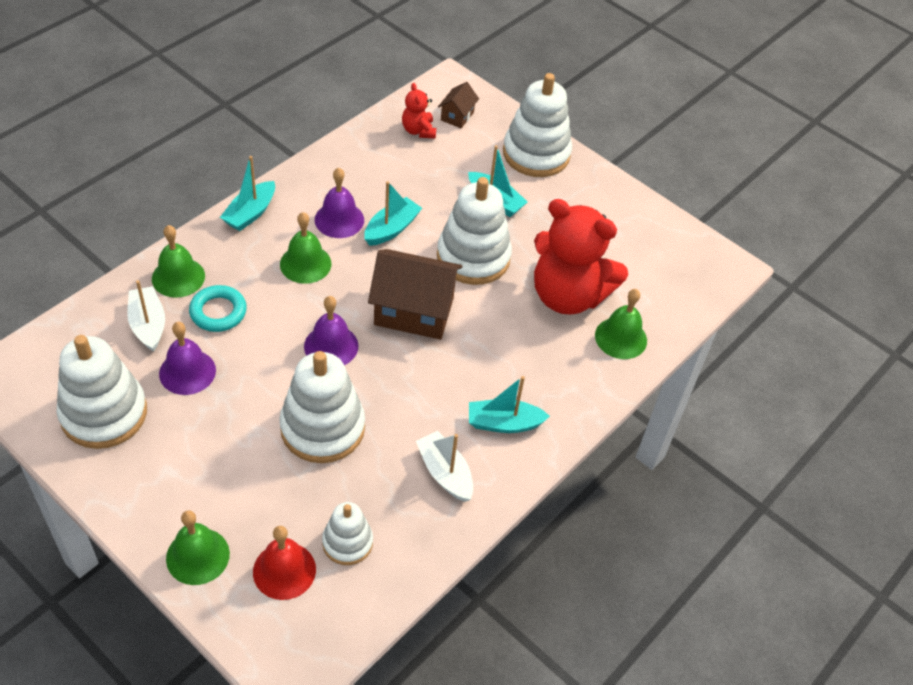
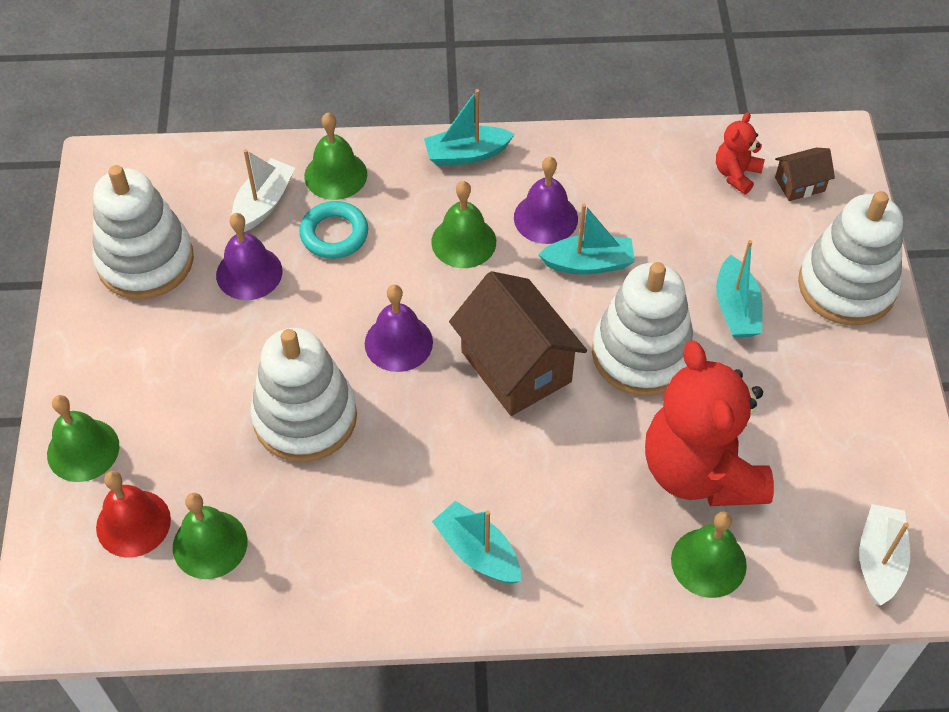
camera: 50 degrees right, 5 degrees up
white stacking toy [322,502,373,565] -> green bell [173,493,248,579]
white boat [416,431,473,502] -> white boat moved to [859,504,910,605]

